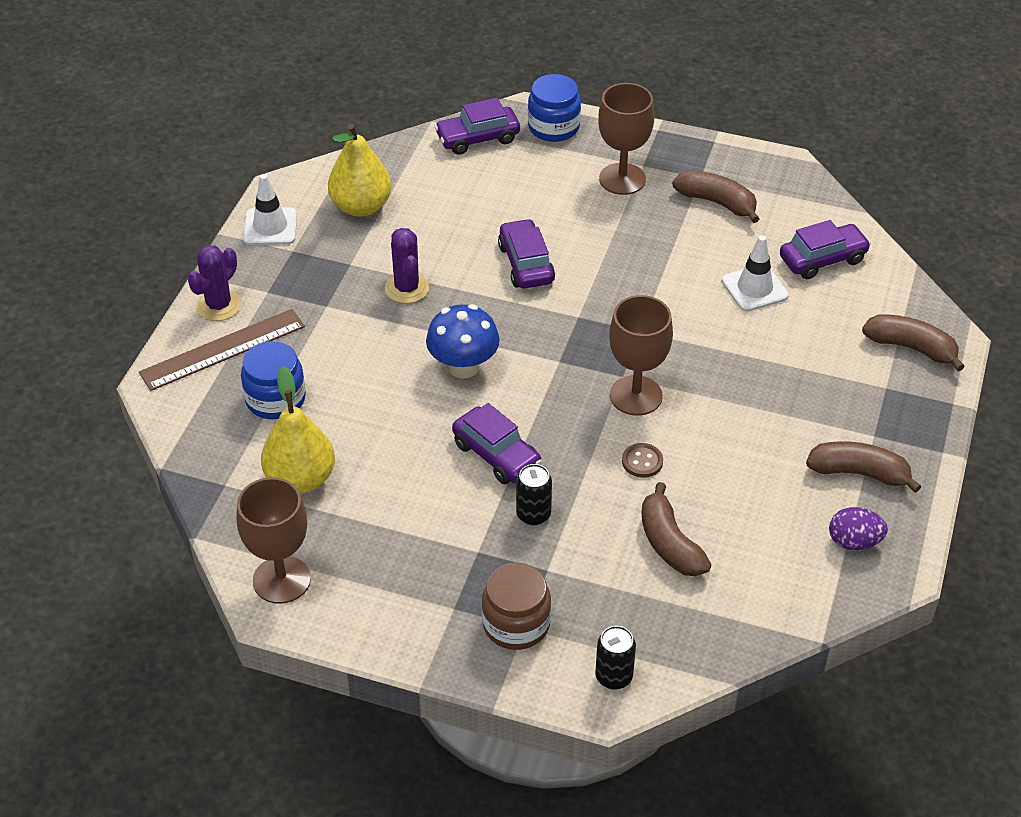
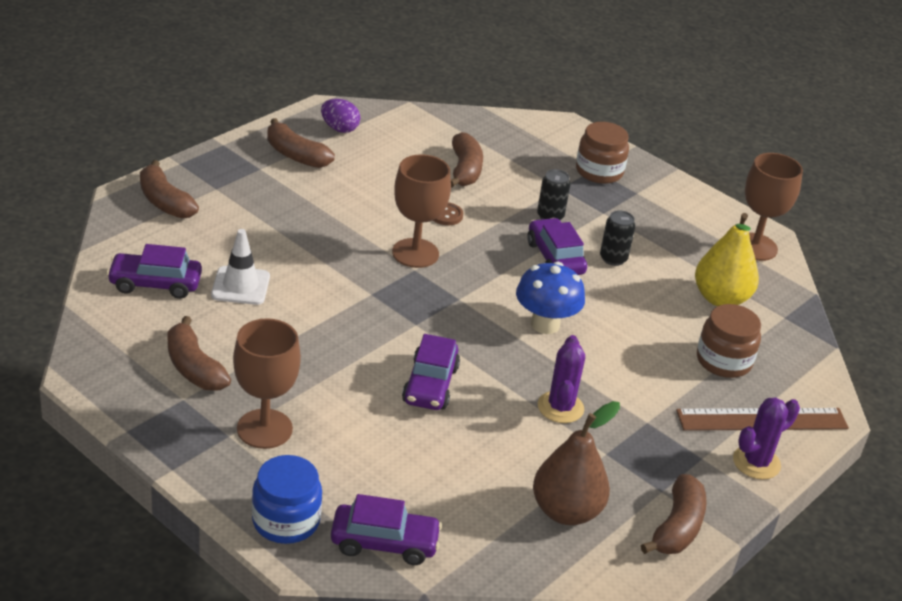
camera: 160 degrees left, 10 degrees down
blue jar [241,341,306,419] -> brown jar [697,304,761,378]
white traffic cone [243,174,297,245] -> brown banana [641,474,707,554]
yellow pear [328,123,391,216] -> brown pear [533,401,620,525]
black can [595,626,636,690] -> black can moved to [600,210,636,266]

